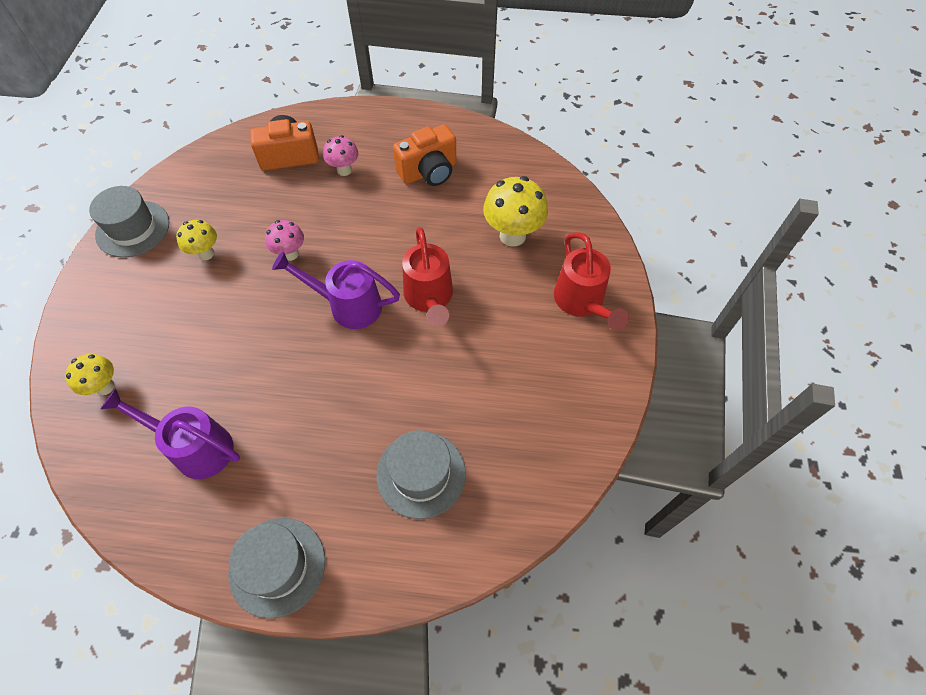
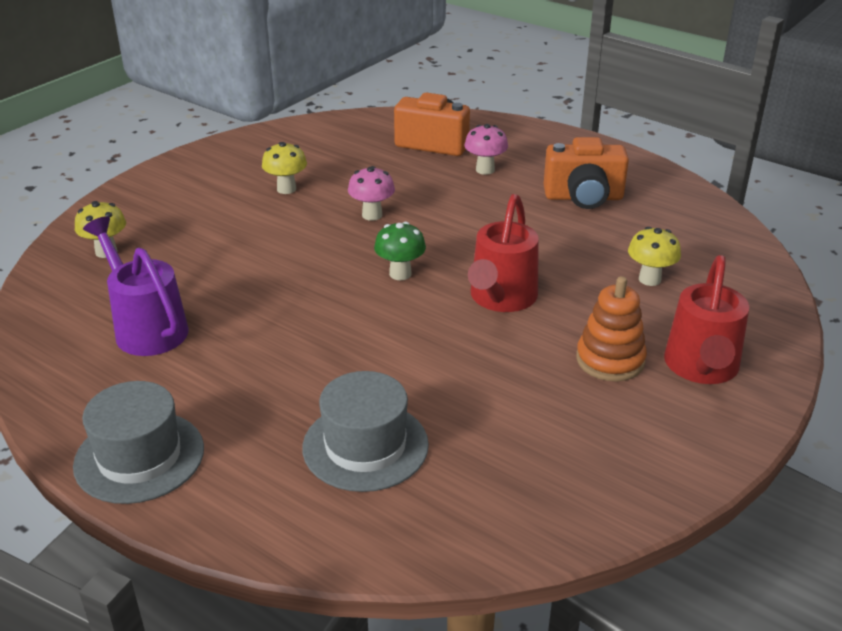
camera: 30 degrees right, 25 degrees down
grey hat [89,186,169,258] -> none
purple watering can [272,251,400,329] -> green mushroom [374,222,426,280]
yellow mushroom [483,176,548,247] -> yellow mushroom [628,227,681,286], size x0.59
none -> orange stacking toy [576,276,647,382]

